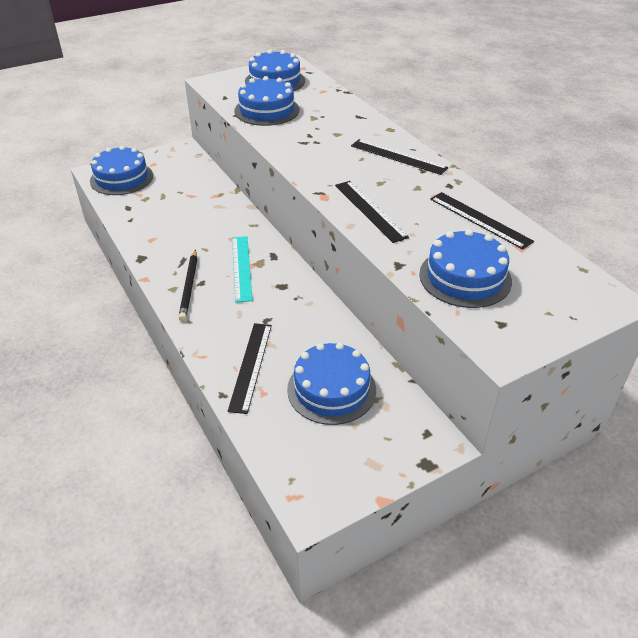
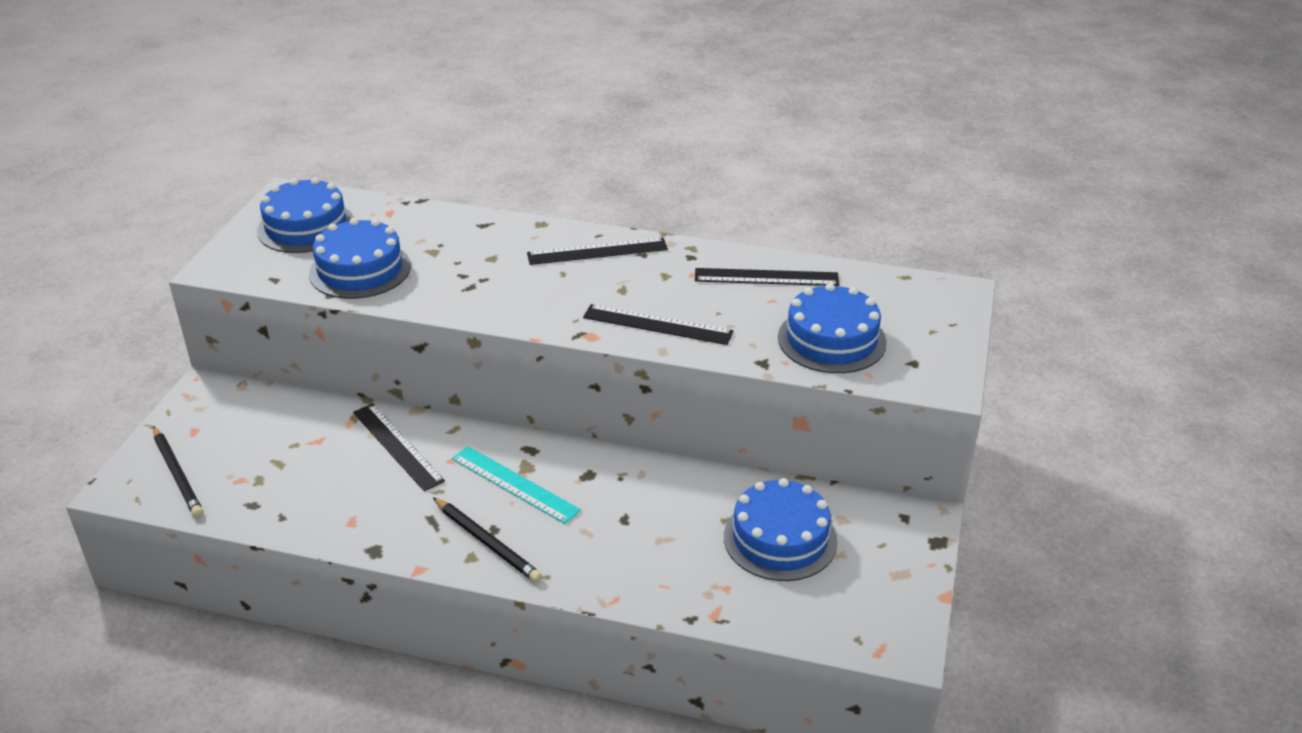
camera: 45 degrees left, 5 degrees down
blue cake [90,146,153,195] -> black pencil [153,426,203,518]
black ruler [228,323,272,414] -> black ruler moved to [353,404,445,491]

